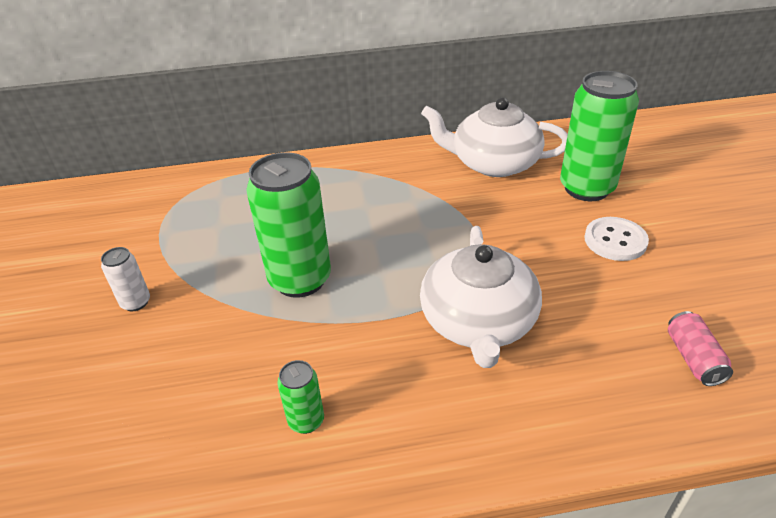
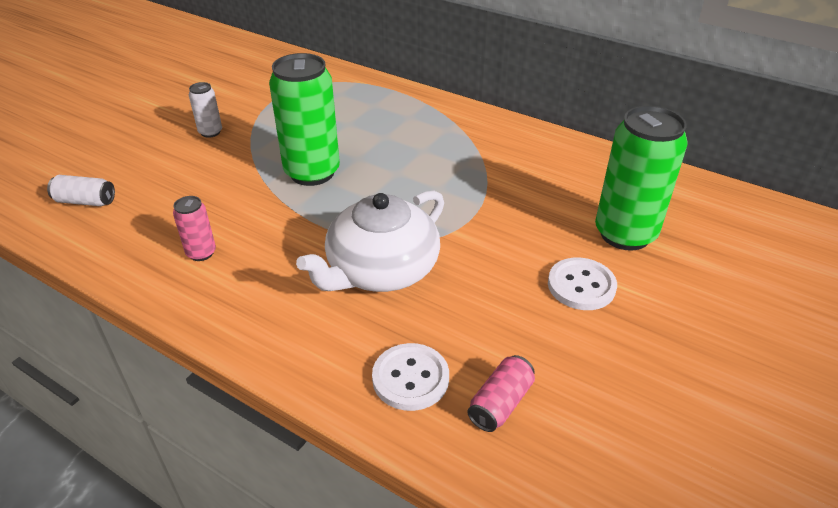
camera: 40 degrees right, 0 degrees up
green can [277,360,324,434] -> pink can [173,196,216,261]
white teapot [421,97,568,177] -> none
none -> white can [47,175,115,206]
none -> white button [372,343,449,411]

